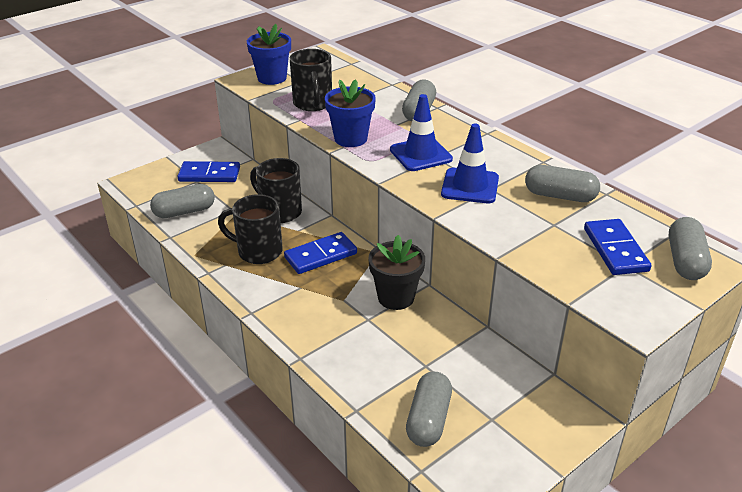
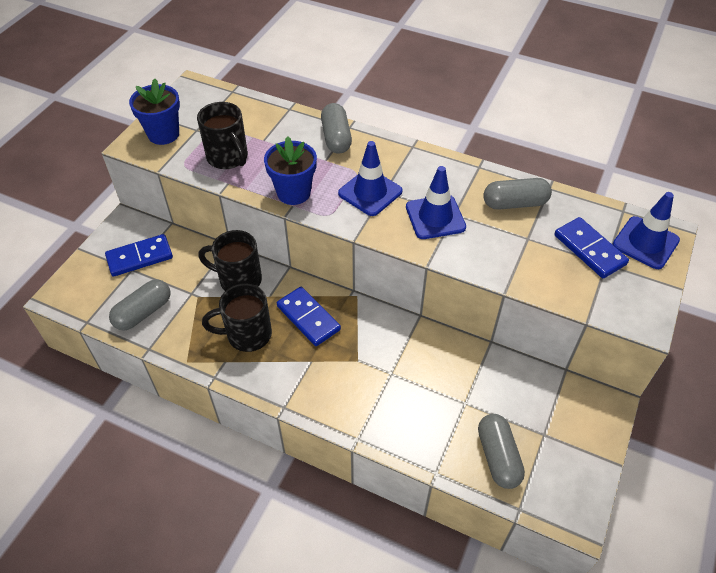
camera: 25 degrees left, 15 degrees up
blue domino [284,232,357,274] -> blue domino turned 75 degrees counterclockwise [277,287,341,346]
black flower pot [368,235,425,310] -> none
grey capsule [669,217,712,280] -> blue traffic cone [612,192,680,269]

